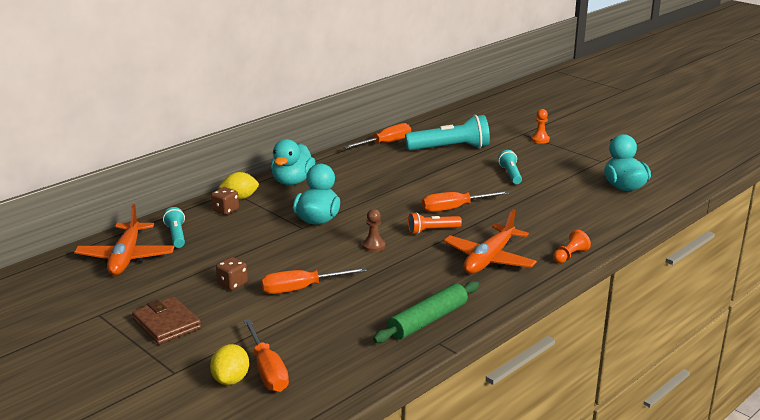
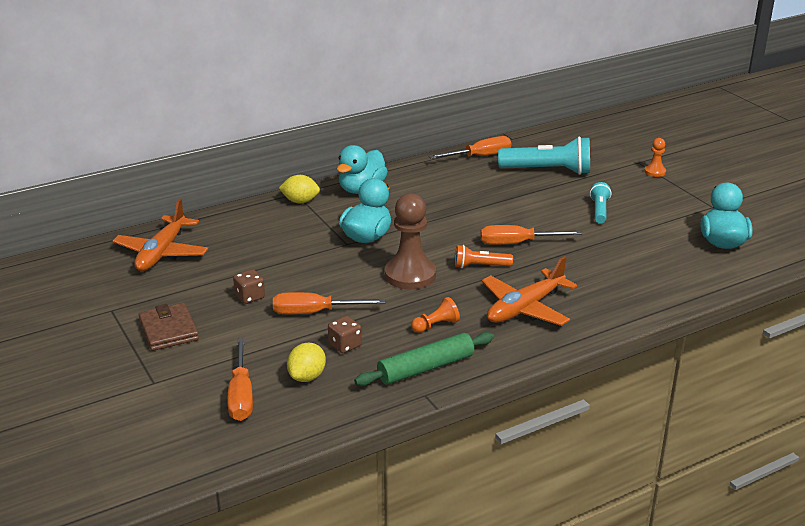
camera: 15 degrees right, 5 degrees up
turquoise flashlight [163,207,185,248] -> none
yellow lemon [210,344,249,385] -> yellow lemon moved to [287,342,326,382]
brown dice [211,187,239,215] -> brown dice moved to [328,316,362,353]
brown pawn [362,209,385,252] -> brown pawn [385,193,436,290], size x2.08
orange pawn [553,230,591,263] -> orange pawn moved to [411,297,460,333]

